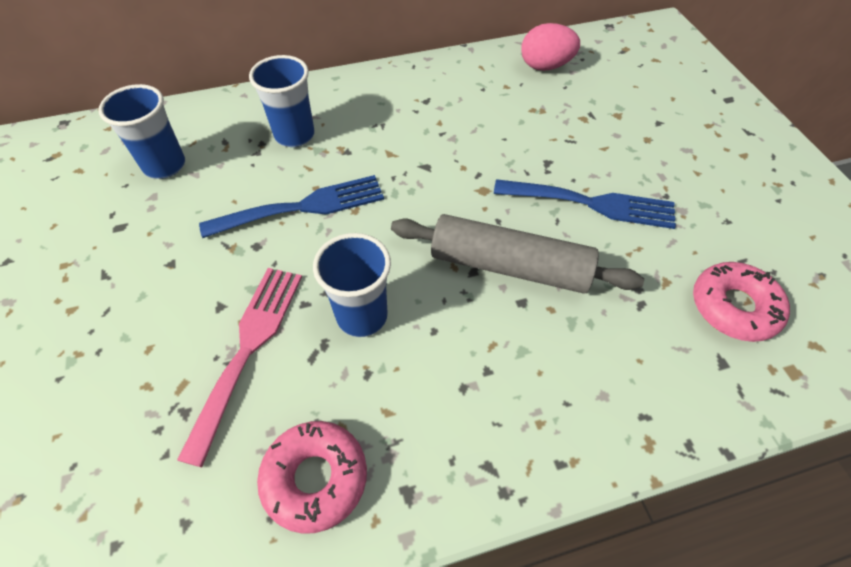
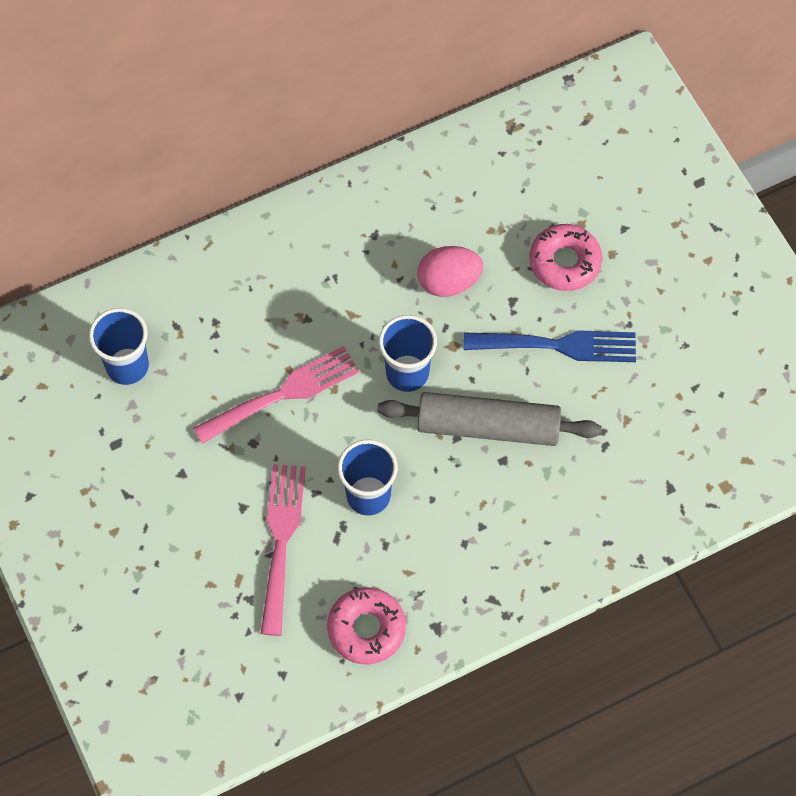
camera: 10 degrees left, 10 degrees up
blue fork [199,175,384,238] -> pink fork [193,346,359,444]
blue cup [249,55,315,147] -> blue cup moved to [379,315,437,392]
pink egg [521,23,580,71] -> pink egg moved to [417,246,483,297]
pink donut [693,262,790,342] -> pink donut moved to [529,224,602,291]

